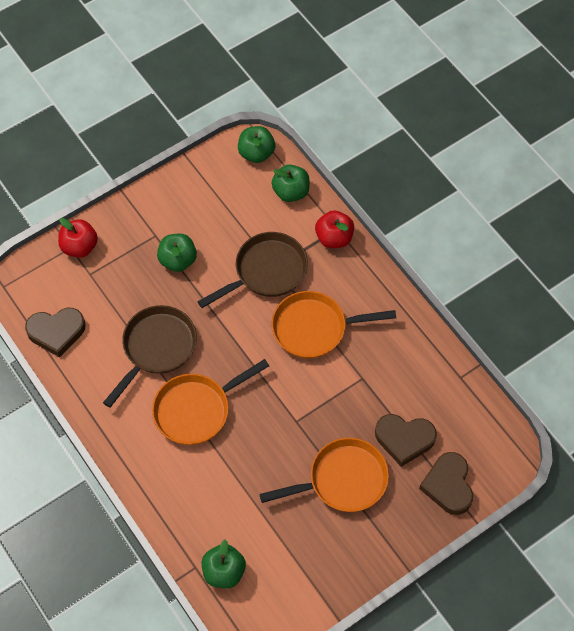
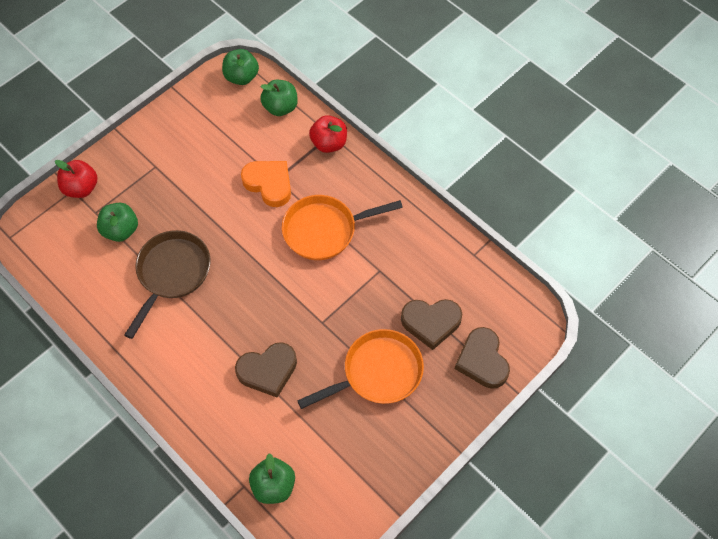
camera: 10 degrees left, 0 degrees up
brown heart [25,308,86,357] -> brown heart moved to [235,342,297,398]
orange pan [152,359,269,445] -> none
green apple [157,234,197,272] -> green apple moved to [97,203,138,242]
brown pan [197,232,308,308] -> orange heart [241,161,291,207]

